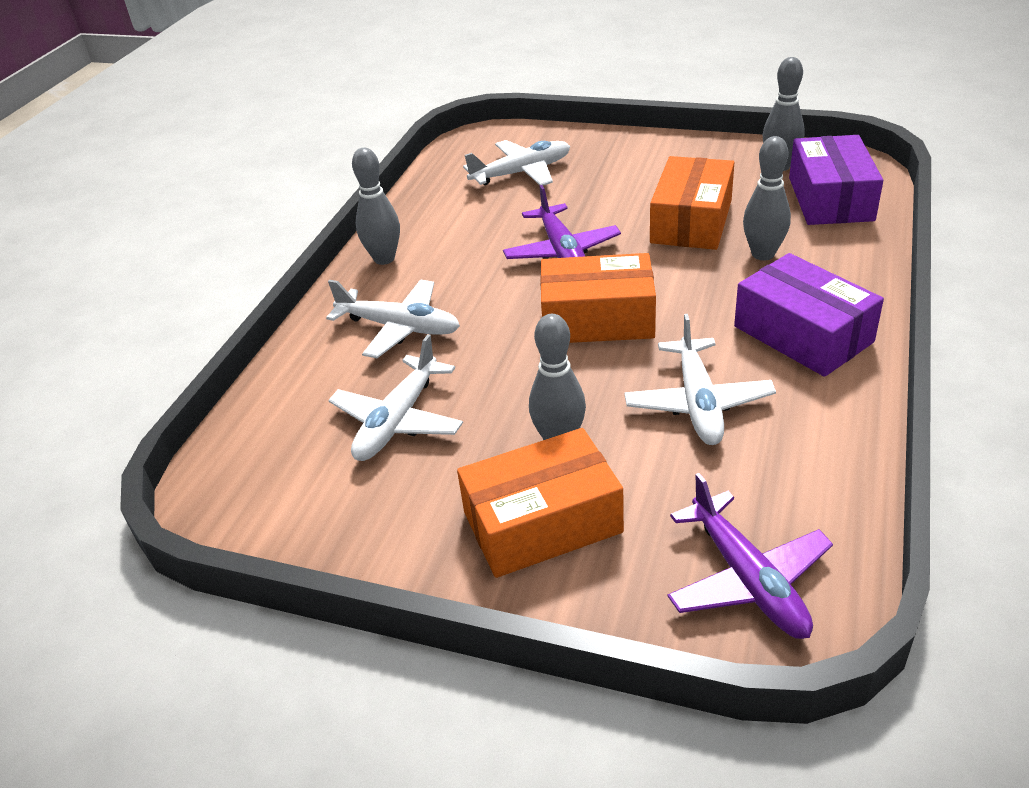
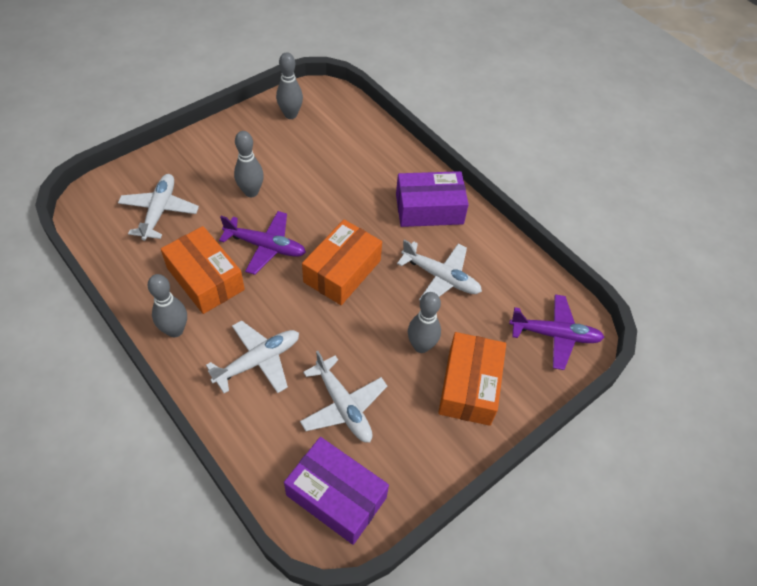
camera: 65 degrees left, 15 degrees up
orange box [650,156,734,250] -> orange box moved to [161,226,245,314]
grey bowling pin [743,136,791,260] -> grey bowling pin moved to [234,131,264,197]
purple box [789,135,883,225] -> purple box moved to [284,437,389,545]

